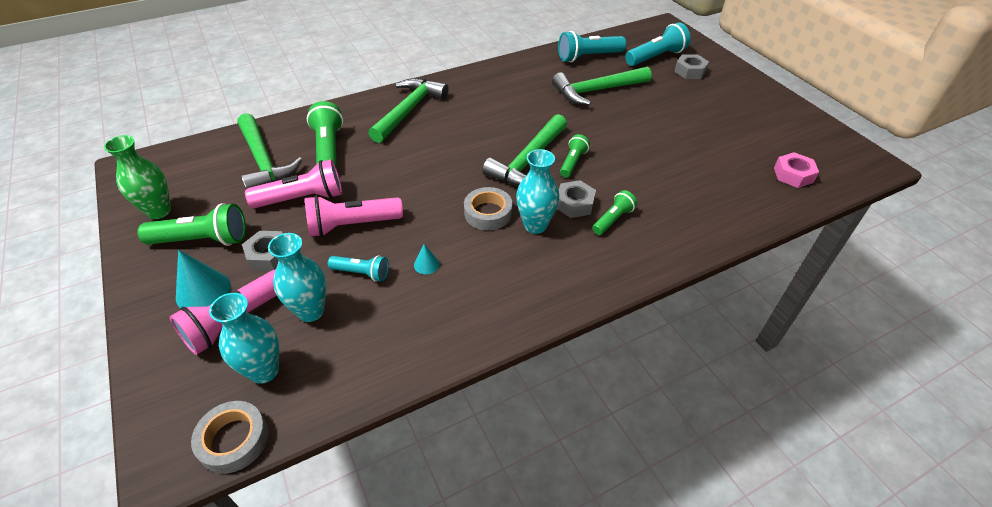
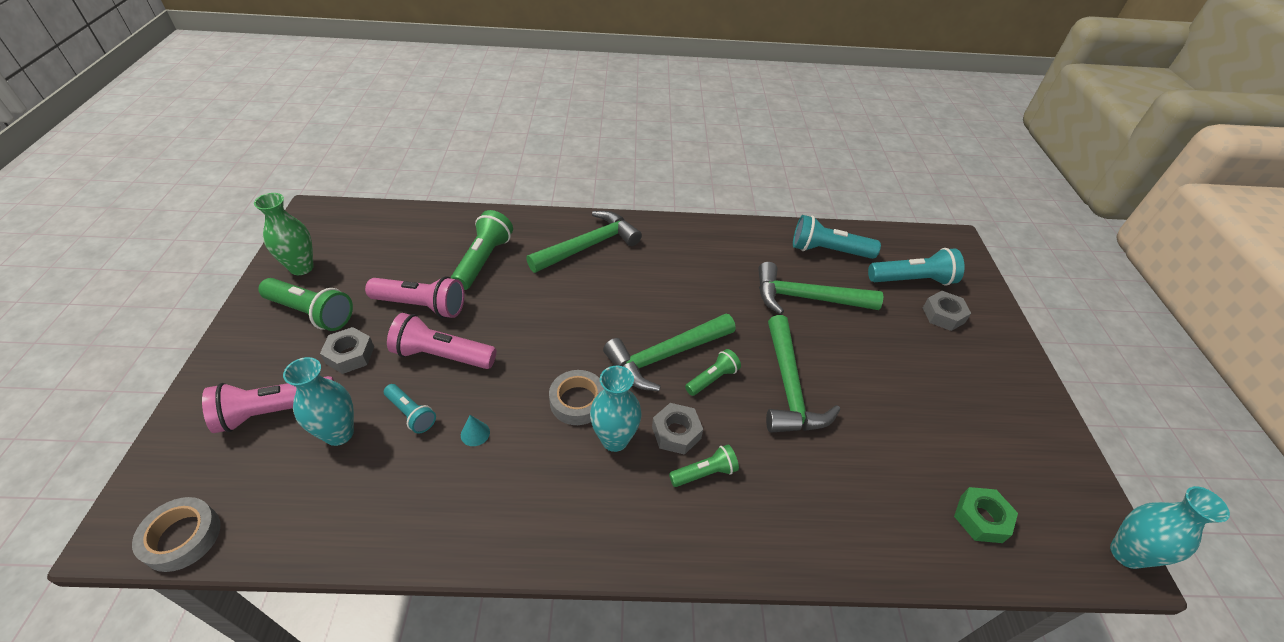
camera: 25 degrees right, 0 degrees up
turquoise cone [176,250,231,308] -> none
turquoise vase [209,293,279,384] -> turquoise vase moved to [1110,486,1230,569]
green hammer [238,113,303,189] -> green hammer moved to [766,315,840,433]
pink nut [774,152,819,188] -> green nut [954,487,1018,543]

